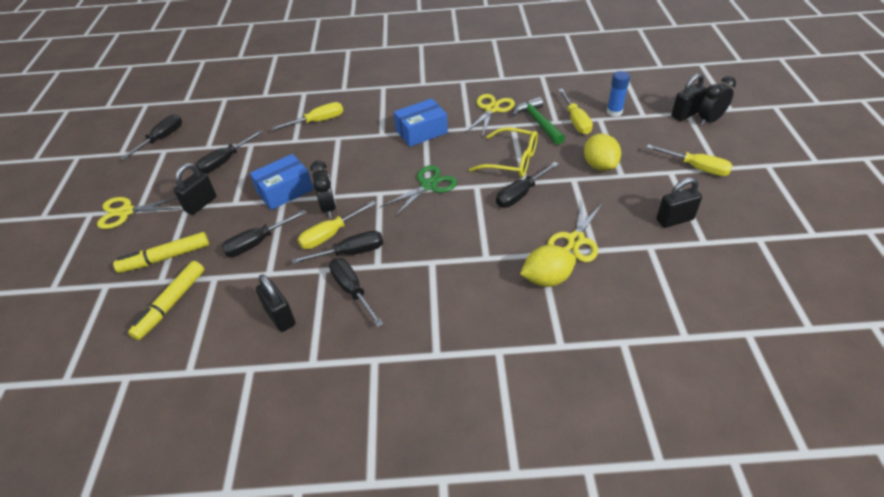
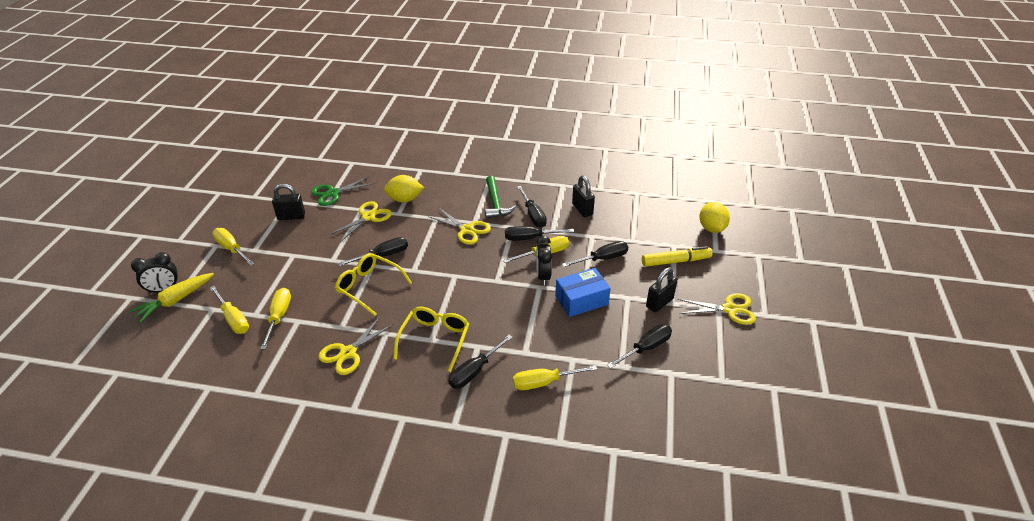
camera: 170 degrees left, 5 degrees down
black screwdriver [120,114,182,160] -> black screwdriver moved to [448,335,513,389]
yellow marker [128,261,204,340] -> none
green scissors [380,165,457,218] -> green scissors moved to [311,176,376,206]
blue box [394,98,448,147] -> yellow glasses [393,307,469,372]
green hammer [512,97,565,145] -> green hammer moved to [485,176,516,219]
yellow lemon [584,133,621,171] -> yellow lemon moved to [699,202,730,233]
blue glue stick [607,71,630,117] -> yellow screwdriver [210,286,249,334]
black padlock [671,73,707,121] -> yellow carrot [129,273,214,323]
none -> yellow scissors [428,208,491,245]

